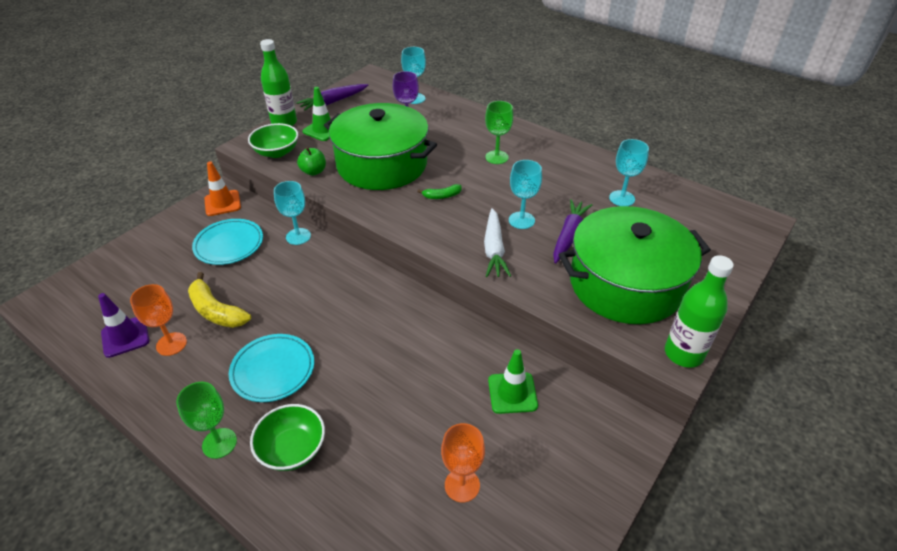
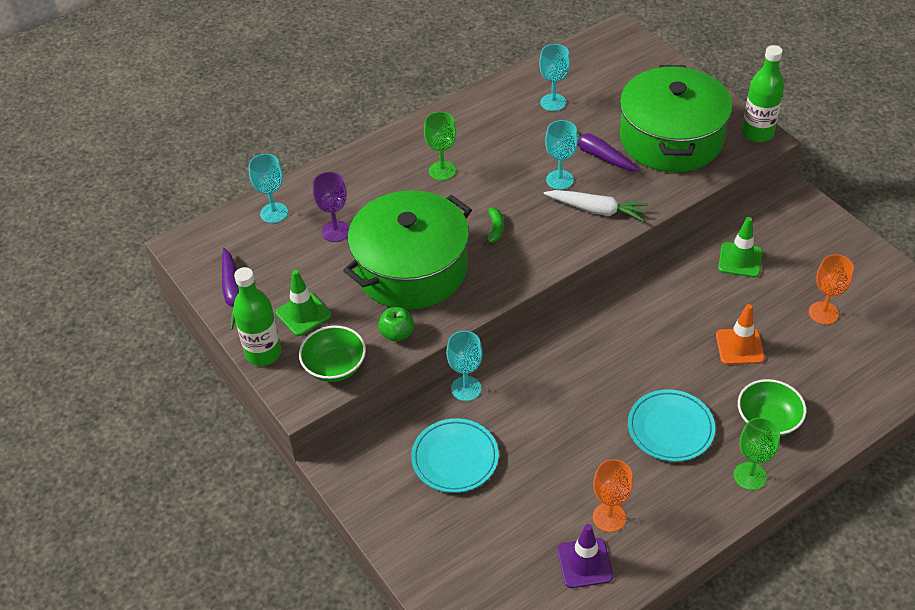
camera: 70 degrees left, 5 degrees up
yellow banana [188,272,251,328] -> none
orange traffic cone [204,161,241,216] -> orange traffic cone moved to [716,304,765,365]

